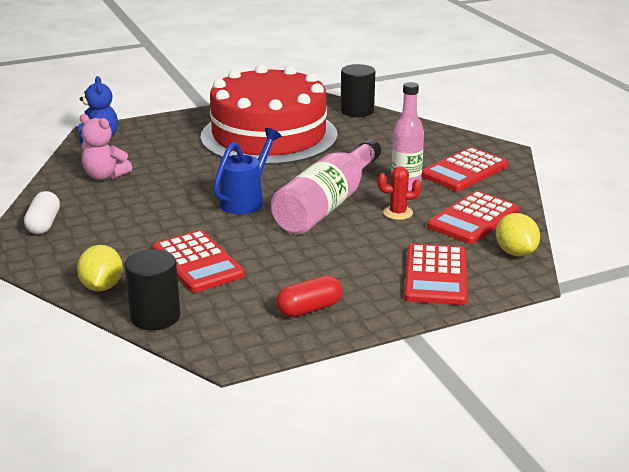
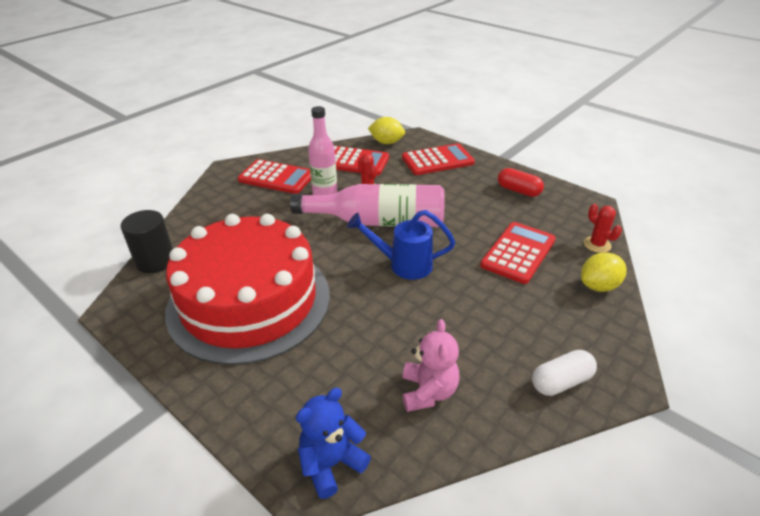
camera: 115 degrees left, 10 degrees up
black cylinder [124,249,180,330] -> red cactus [584,204,622,253]
yellow lemon [496,213,540,256] -> yellow lemon turned 60 degrees clockwise [368,117,405,144]

